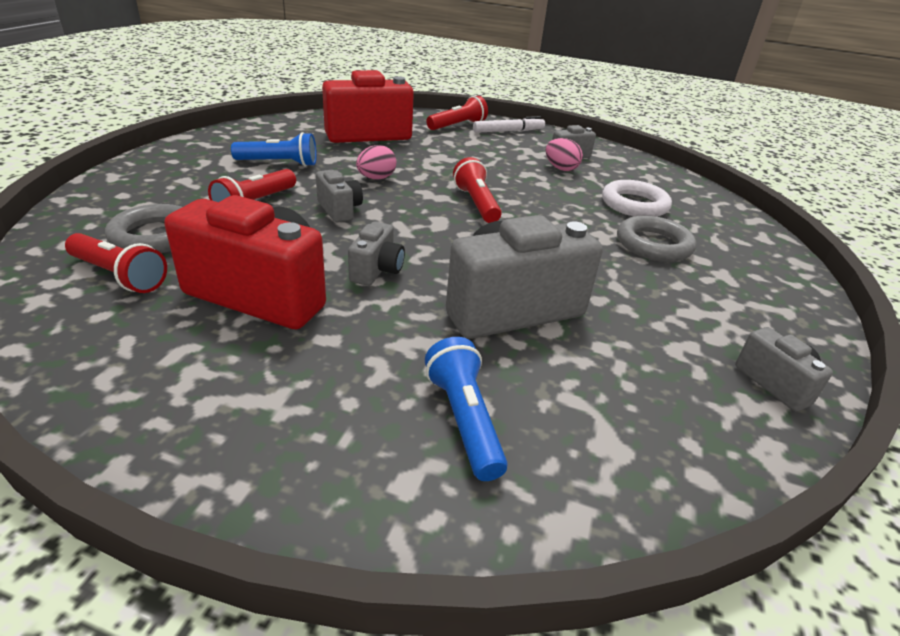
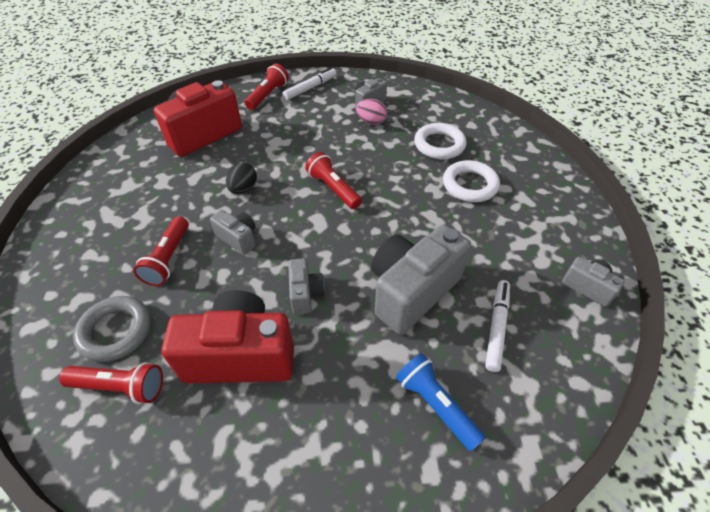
camera: 20 degrees left, 15 degrees up
blue flashlight [231,132,317,167] -> none
pink egg [356,145,396,180] -> black egg [226,162,257,194]
grey ring [617,215,697,262] -> white ring [443,160,500,202]
none -> white marker [485,280,510,372]

